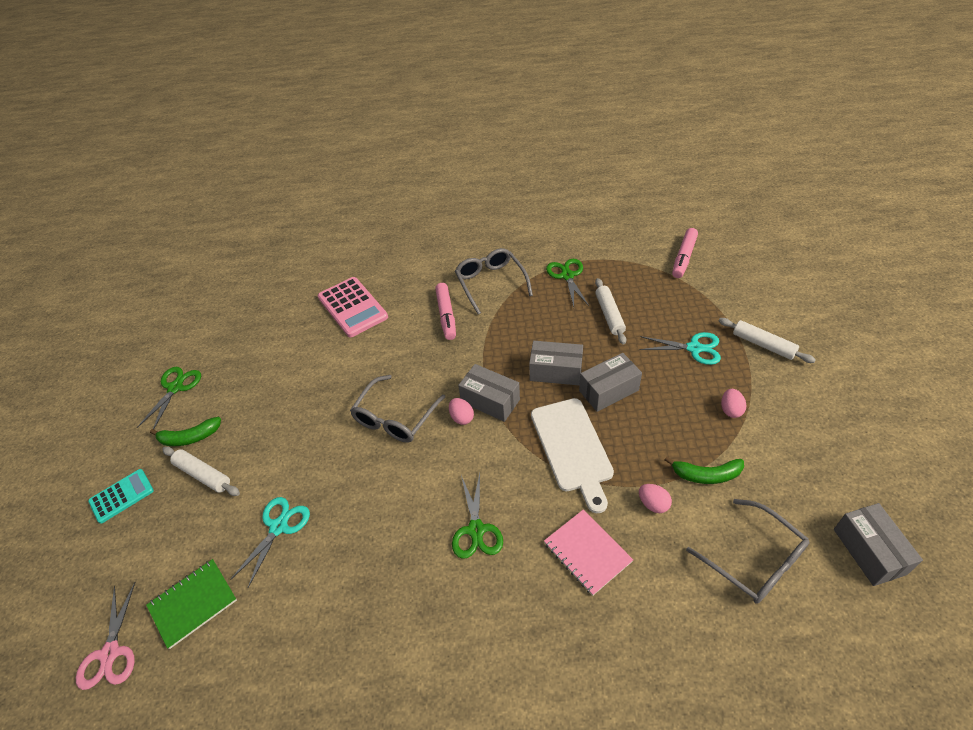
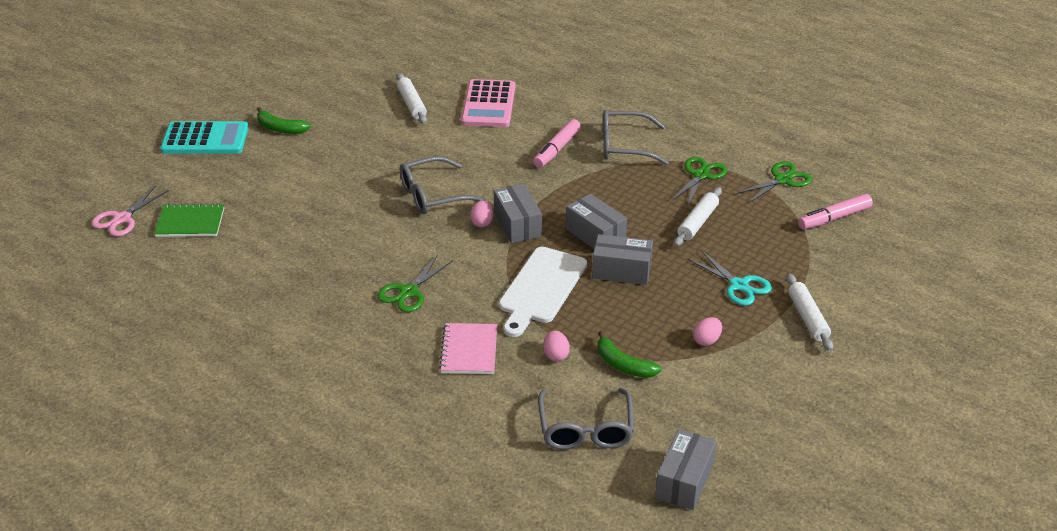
camera: 35 degrees right, 10 degrees down
turquoise calculator [88,469,154,524] -> turquoise calculator [160,121,249,154], size x1.63
green scissors [137,367,201,429] -> green scissors moved to [736,161,812,203]
white rolling pin [162,447,240,496] -> white rolling pin moved to [397,73,427,124]
turquoise scissors [230,497,310,588] -> none
grey glasses [455,248,533,315] -> grey glasses turned 105 degrees counterclockwise [603,110,669,165]

